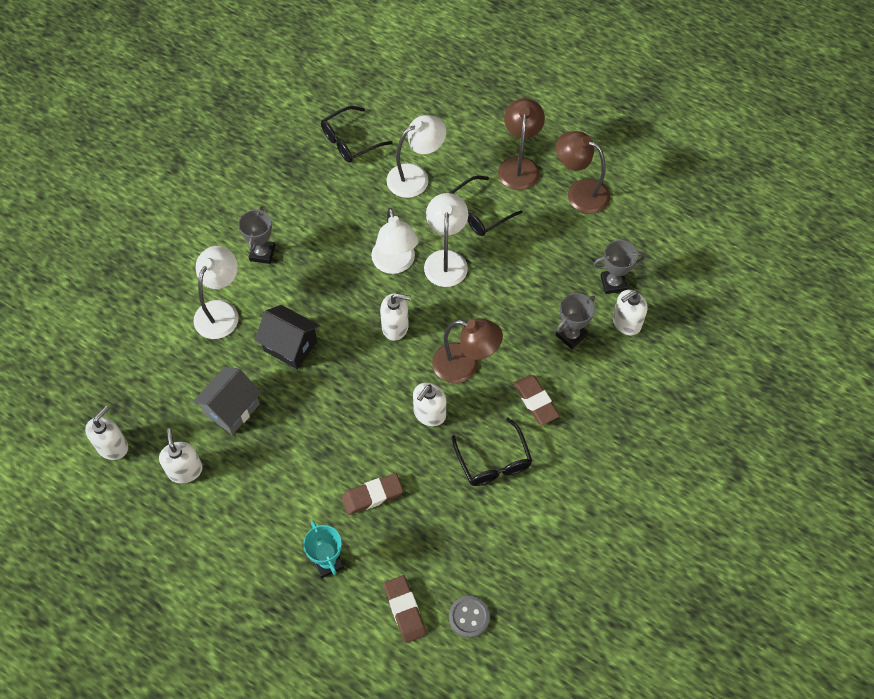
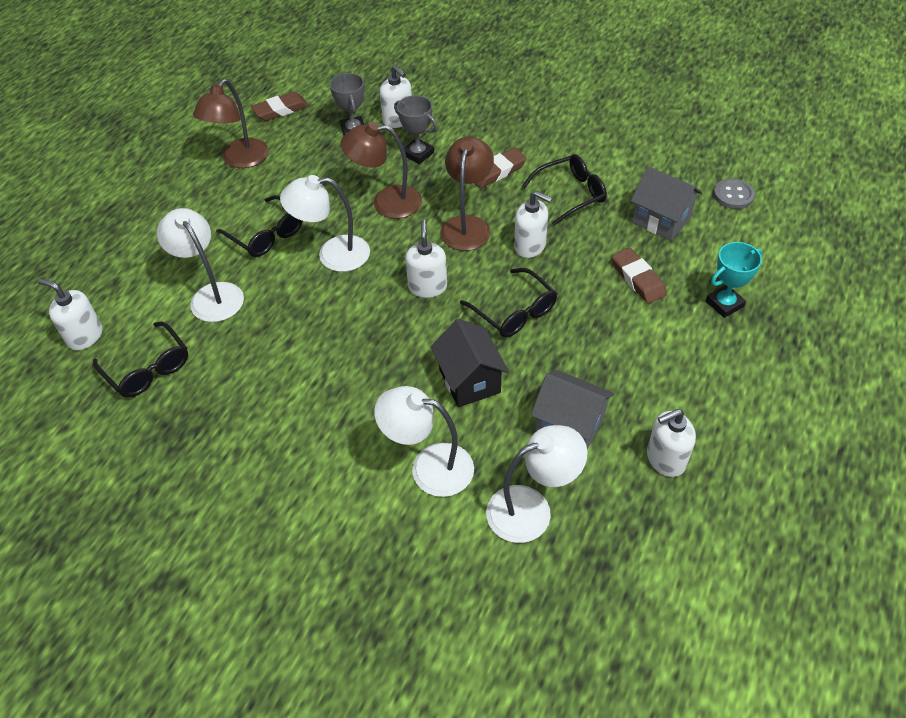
camera: 95 degrees left, 10 degrees down
white soap dispenser [85,405,128,460] -> white soap dispenser moved to [38,279,102,350]
grey trophy [238,207,275,264] -> none
black house [255,305,320,369] -> black house turned 45 degrees counterclockwise [431,319,509,407]
white lamp [371,208,419,274] -> white lamp moved to [486,425,587,543]
brown eraser [384,575,426,643] -> brown eraser moved to [251,92,309,121]
brown lamp [498,98,545,190] -> brown lamp moved to [341,122,422,219]
none -> black glasses [460,268,557,338]
none -> grey house [631,166,702,241]

